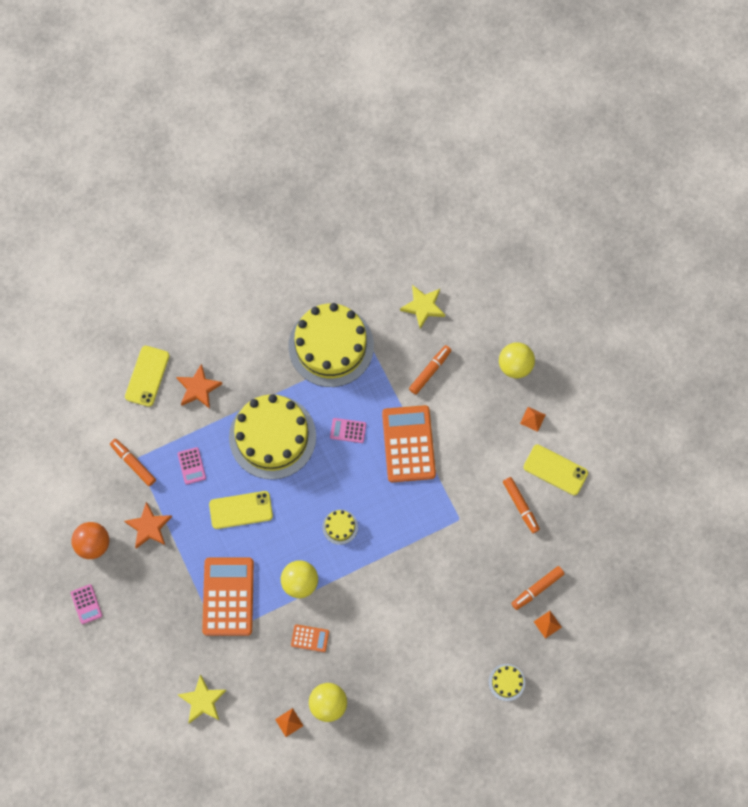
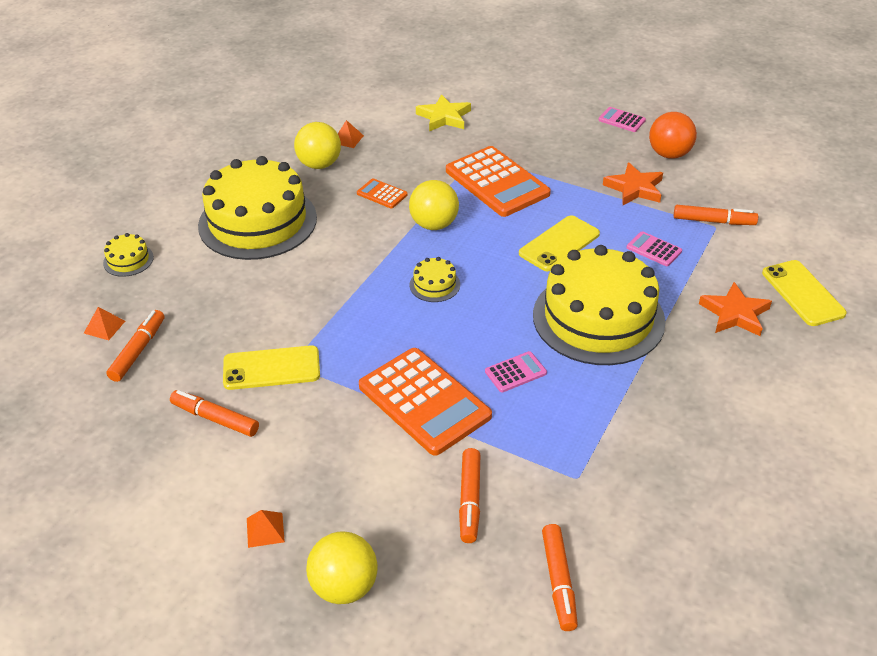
camera: 145 degrees right, 30 degrees down
yellow cake [288,303,374,387] -> yellow cake moved to [198,156,317,260]
orange calculator [291,624,329,652] -> orange calculator turned 60 degrees clockwise [357,178,408,208]
yellow star [400,285,445,329] -> orange marker [542,524,578,631]
yellow phone [523,444,588,495] -> yellow phone moved to [223,345,320,390]

